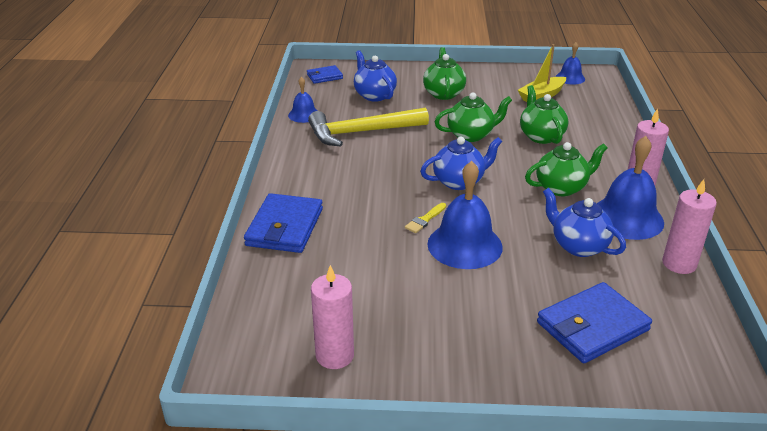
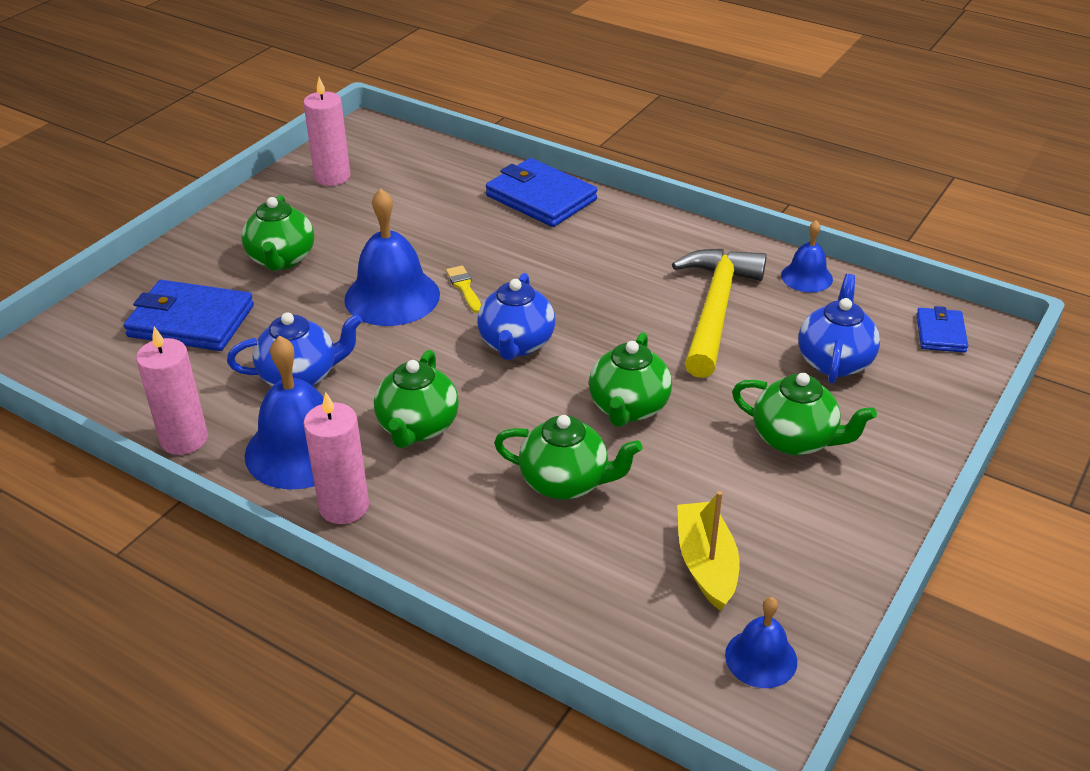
camera: 120 degrees right, 5 degrees up
blue teapot [354,50,397,102] -> blue teapot turned 75 degrees counterclockwise [798,274,880,383]
blue wallet [537,282,652,363] -> blue wallet turned 75 degrees counterclockwise [124,280,254,351]
none -> green teapot [242,195,314,271]

